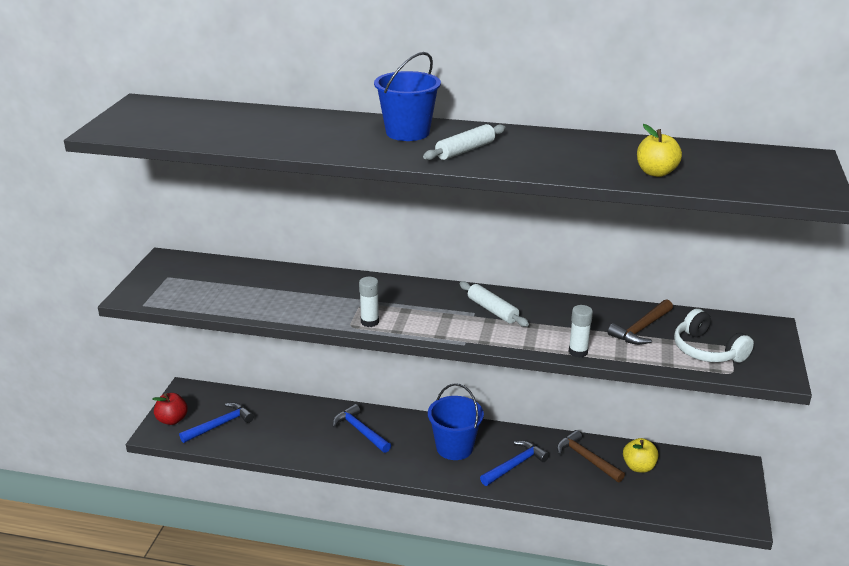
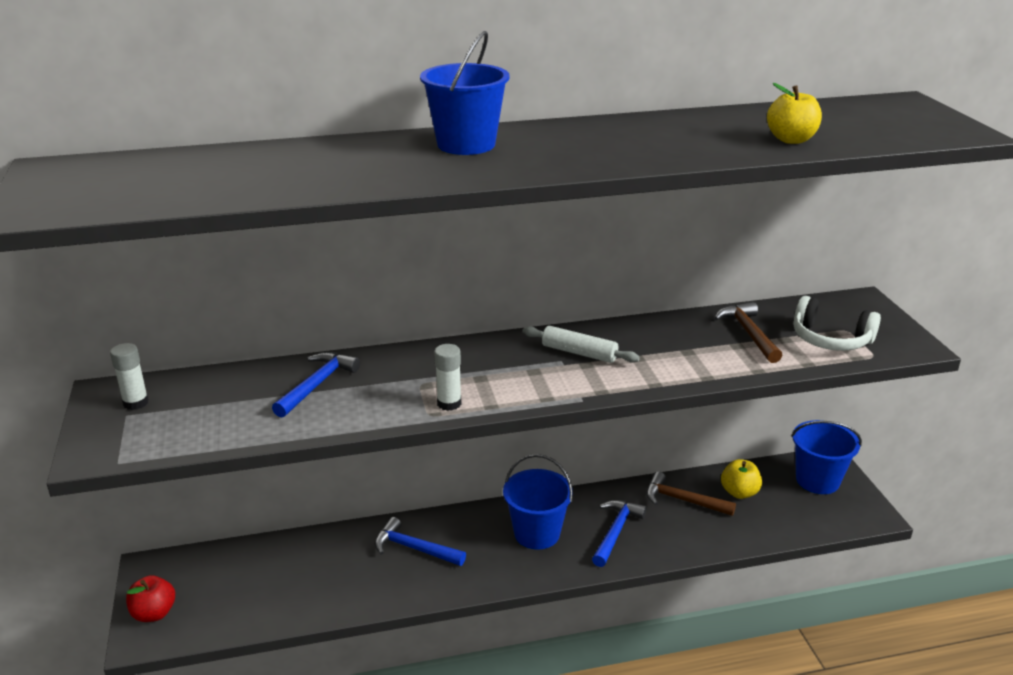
camera: 25 degrees left, 0 degrees up
blue hammer [179,402,254,443] -> blue hammer moved to [272,352,360,417]
white rolling pin [423,124,506,160] -> none
white glue stick [568,305,593,358] -> white glue stick moved to [110,343,149,410]
brown hammer [608,299,673,345] -> brown hammer turned 150 degrees clockwise [714,302,782,363]
none -> blue bucket [791,420,862,494]

